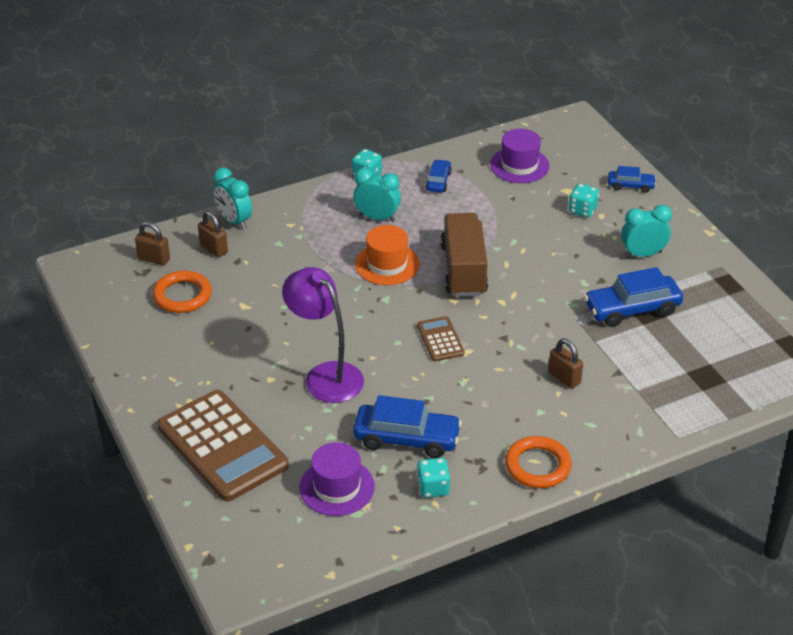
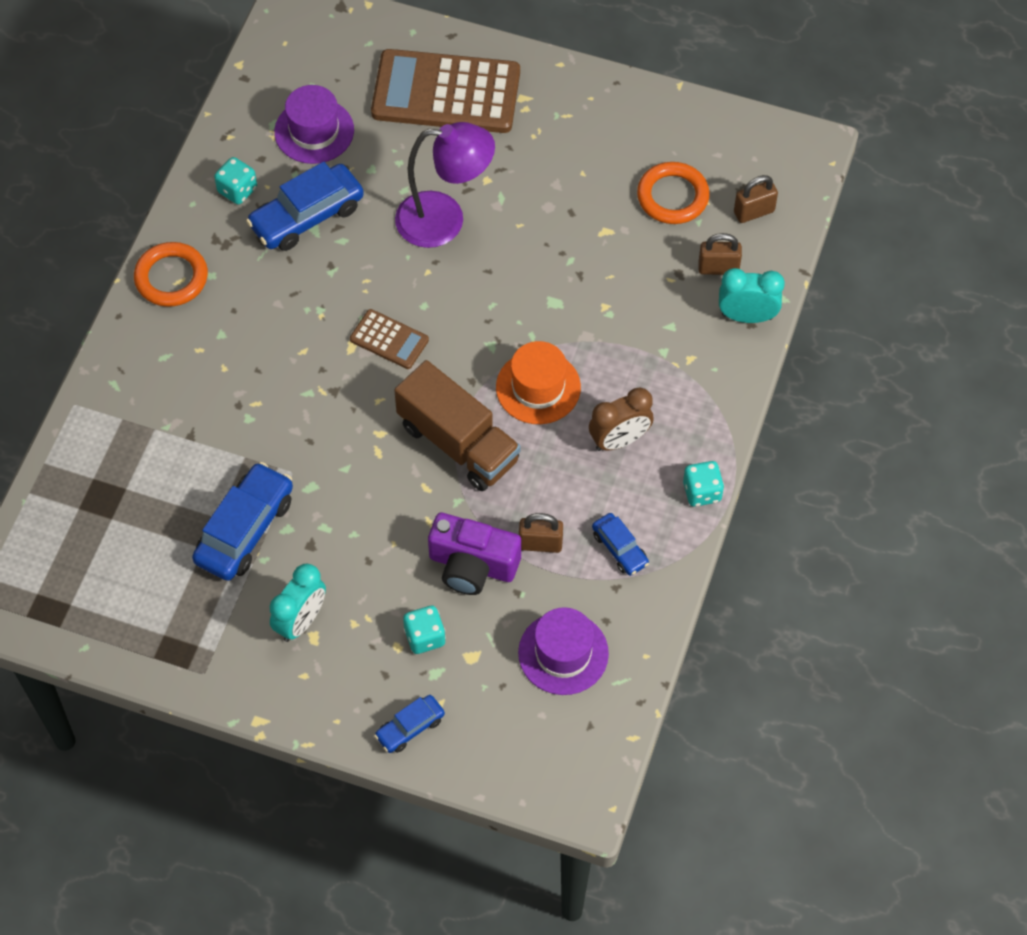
camera: 135 degrees right, 20 degrees up
turquoise clock [353,168,401,222] -> brown clock [589,388,654,451]
brown padlock [548,338,583,389] -> brown padlock moved to [519,513,563,553]
none -> purple camera [428,513,521,595]

